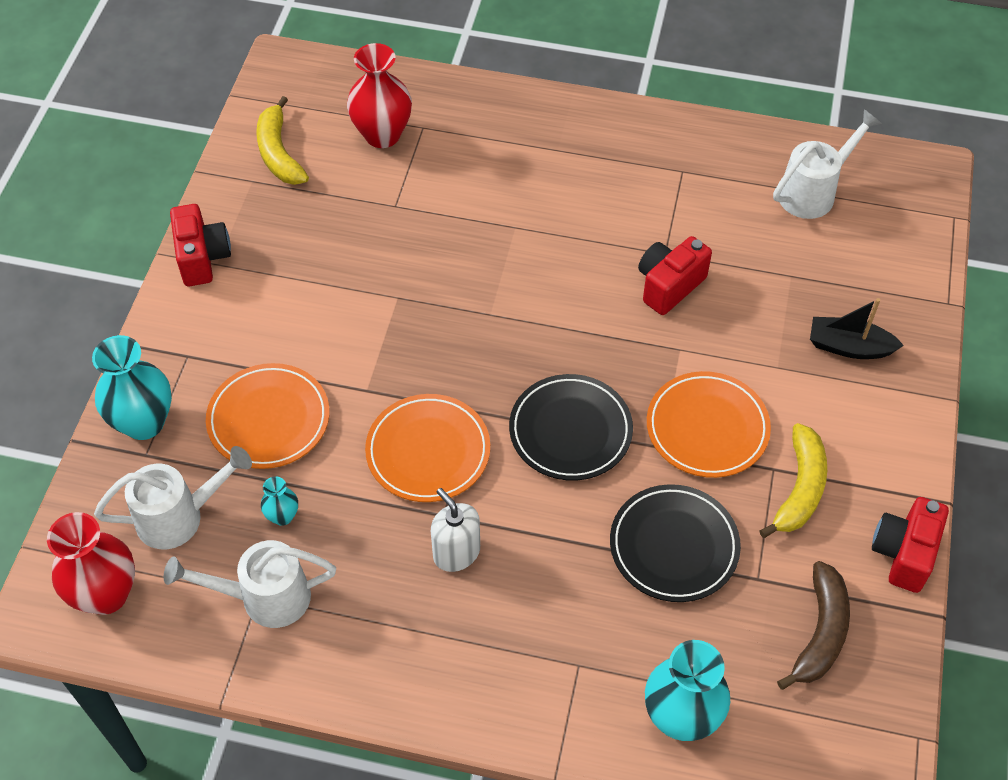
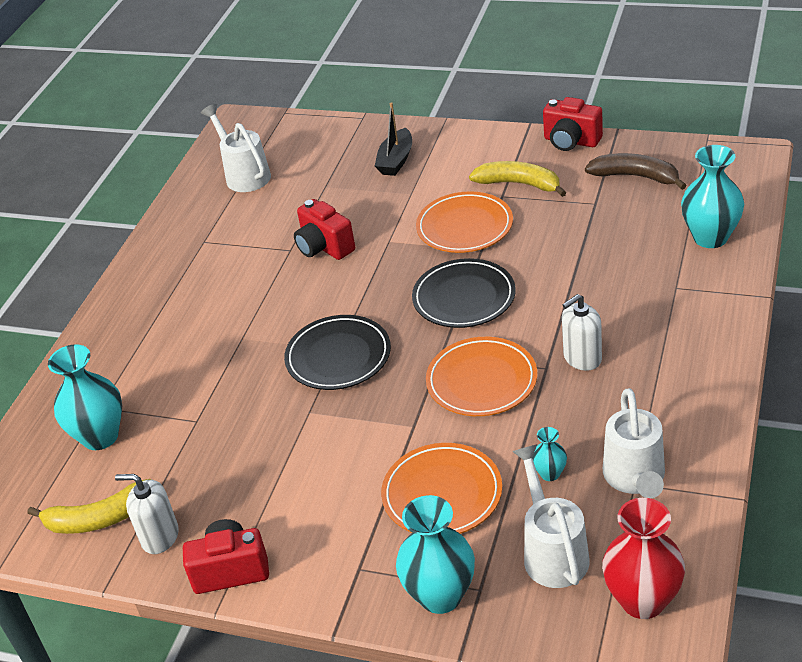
camera: 80 degrees left, 15 degrees down
red vase [347,43,412,148] -> turquoise vase [48,344,122,450]
black plate [610,484,741,602] -> black plate moved to [284,315,391,390]
none -> white soap dispenser [115,474,179,554]

